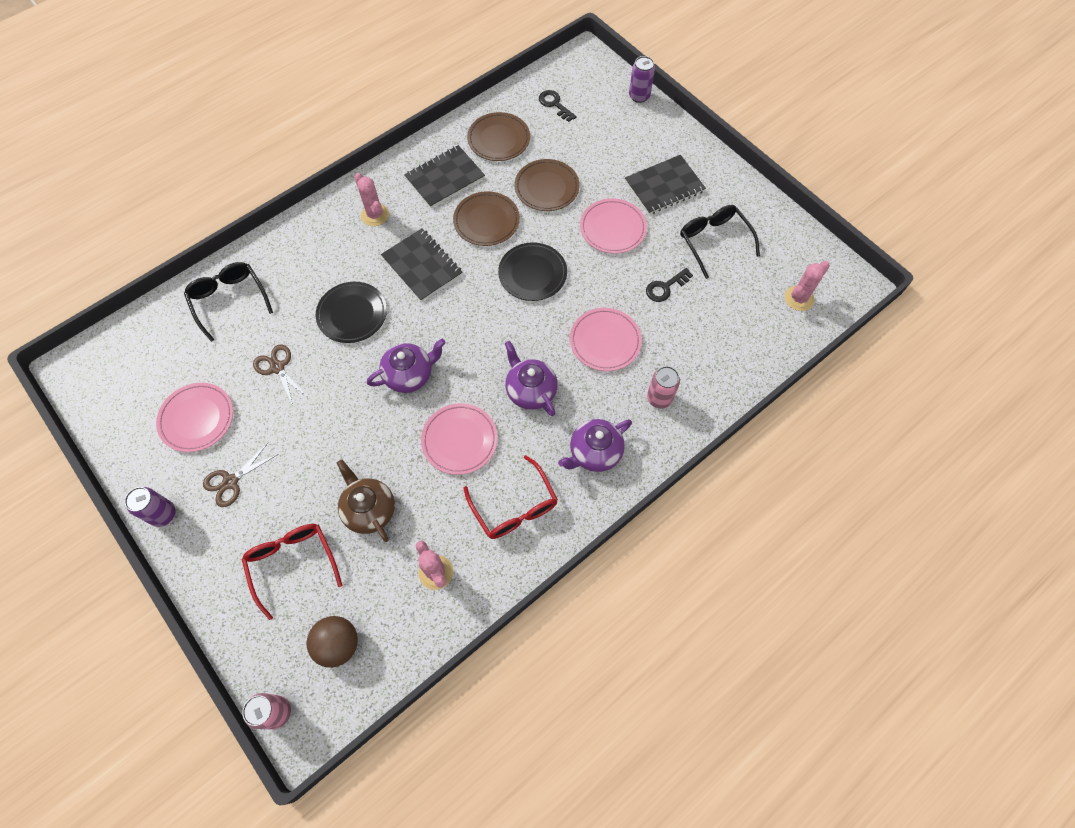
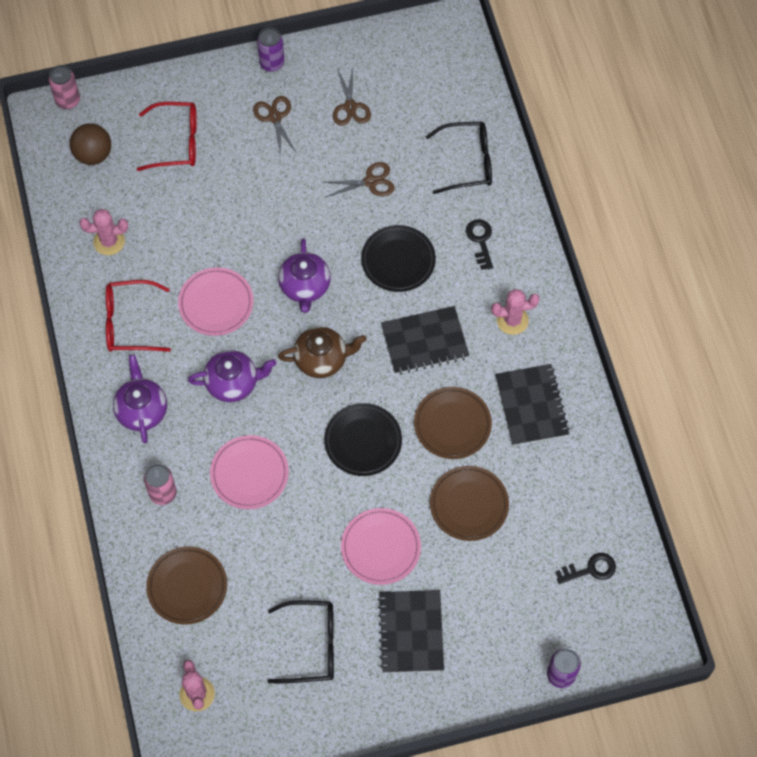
camera: 115 degrees right, 0 degrees up
pink plate [156,383,233,452] -> brown scissors [333,68,371,126]
brown teapot [337,459,395,542] -> brown teapot moved to [278,327,367,378]
brown plate [467,112,530,161] -> brown plate moved to [146,546,227,625]
black key [646,268,693,302] -> black key moved to [466,219,493,270]

